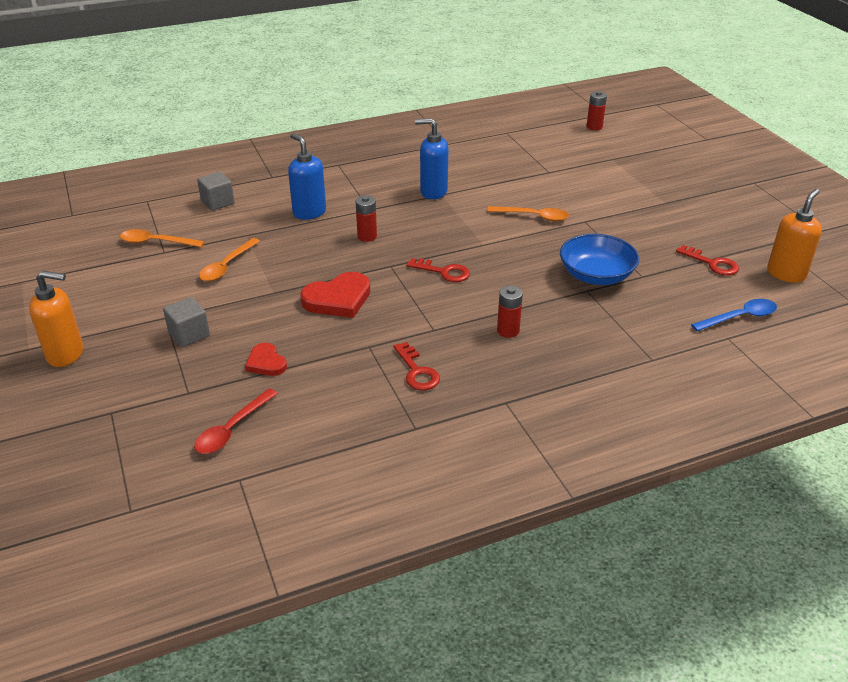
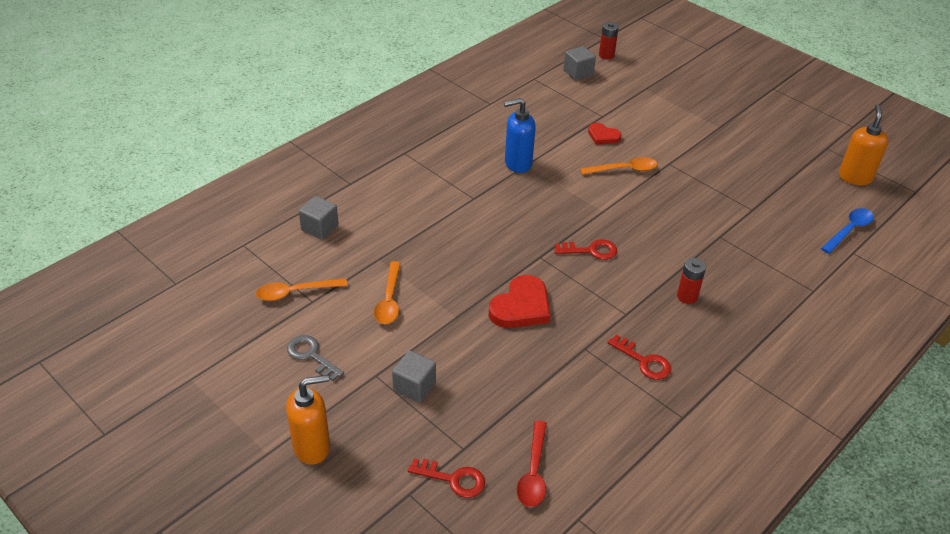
camera: 25 degrees left, 5 degrees up
red heart [245,343,287,376] -> red heart moved to [588,123,622,145]
blue soap dispenser [288,133,326,220] -> none
red battery [356,195,377,242] -> none
blue bowl [560,234,639,285] -> none
red key [676,245,739,276] -> red key moved to [408,458,485,498]
none -> grey key [287,335,344,381]
none -> grey cube [564,46,596,81]

